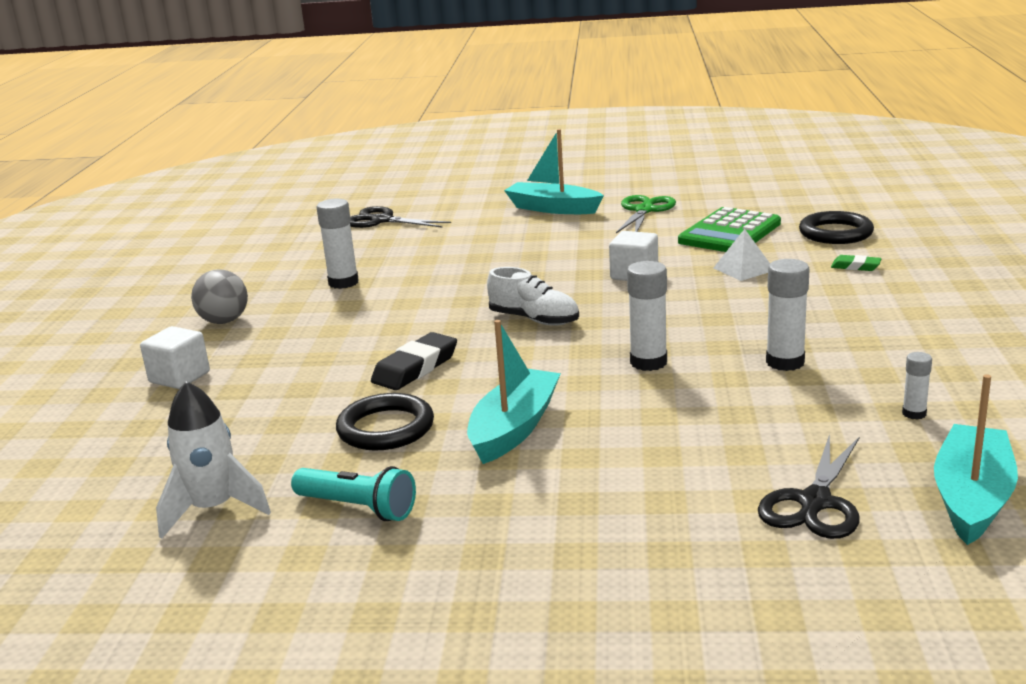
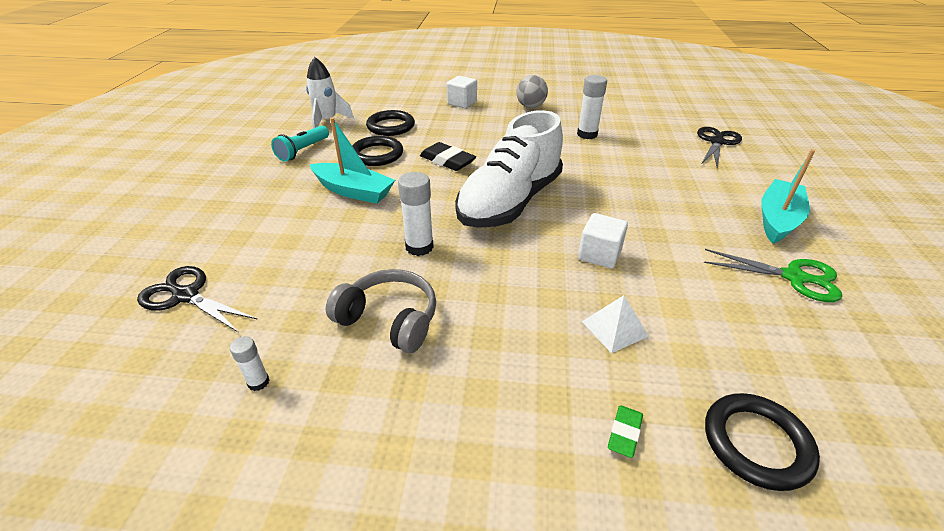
camera: 90 degrees right, 15 degrees up
white shoe [487,267,579,326] -> white shoe [455,110,563,228], size x2.01
green calculator [678,207,781,252] -> none
white glue stick [766,259,810,371] -> grey headphones [326,269,436,353]
turquoise boat [934,374,1018,545] -> none
none -> black ring [366,110,415,136]

